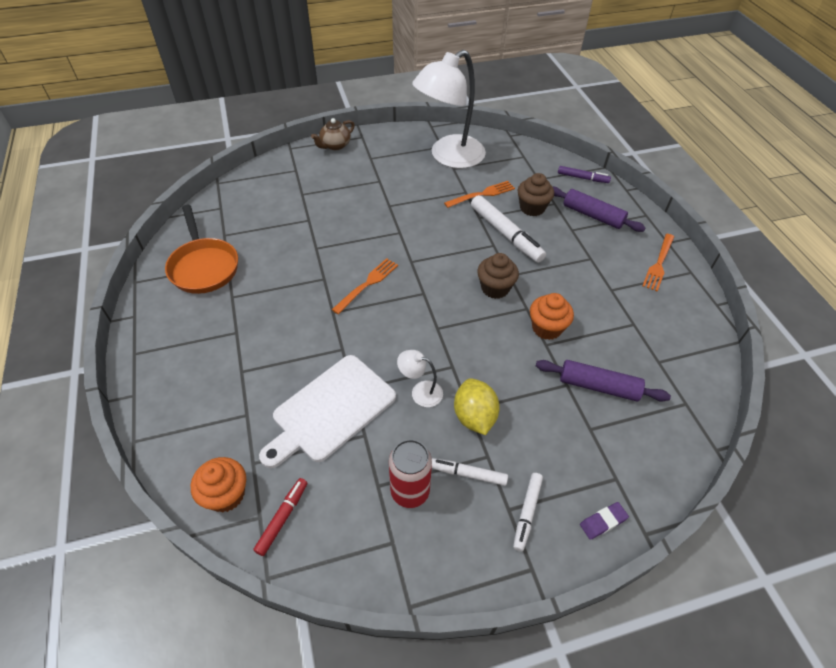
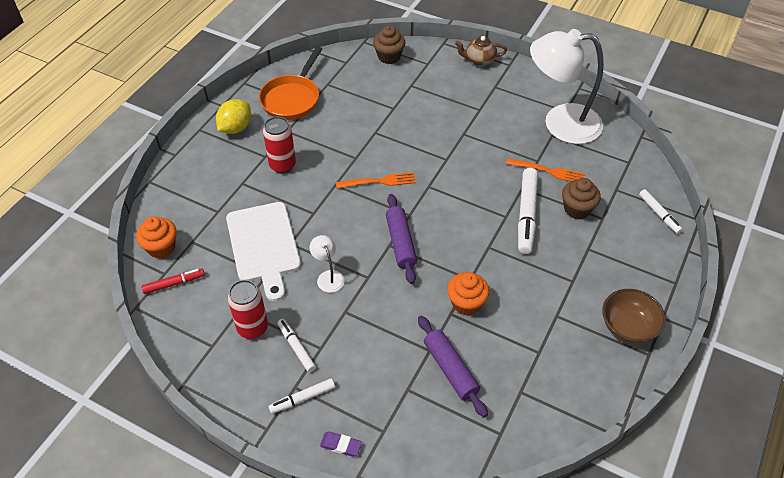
camera: 45 degrees right, 0 degrees up
white cutting board [259,355,396,468] -> white cutting board turned 105 degrees counterclockwise [226,202,301,301]
yellow lemon [454,378,500,435] -> yellow lemon moved to [216,99,251,134]
brown cupcake [477,253,519,299] -> brown cupcake moved to [373,26,405,64]
purple rolling pin [553,187,646,232] -> purple rolling pin moved to [386,194,417,284]
purple marker [558,166,611,183] -> white marker [639,189,683,234]
orange fork [642,234,674,291] -> brown bowl [602,289,666,344]
none -> red can [263,116,296,173]

